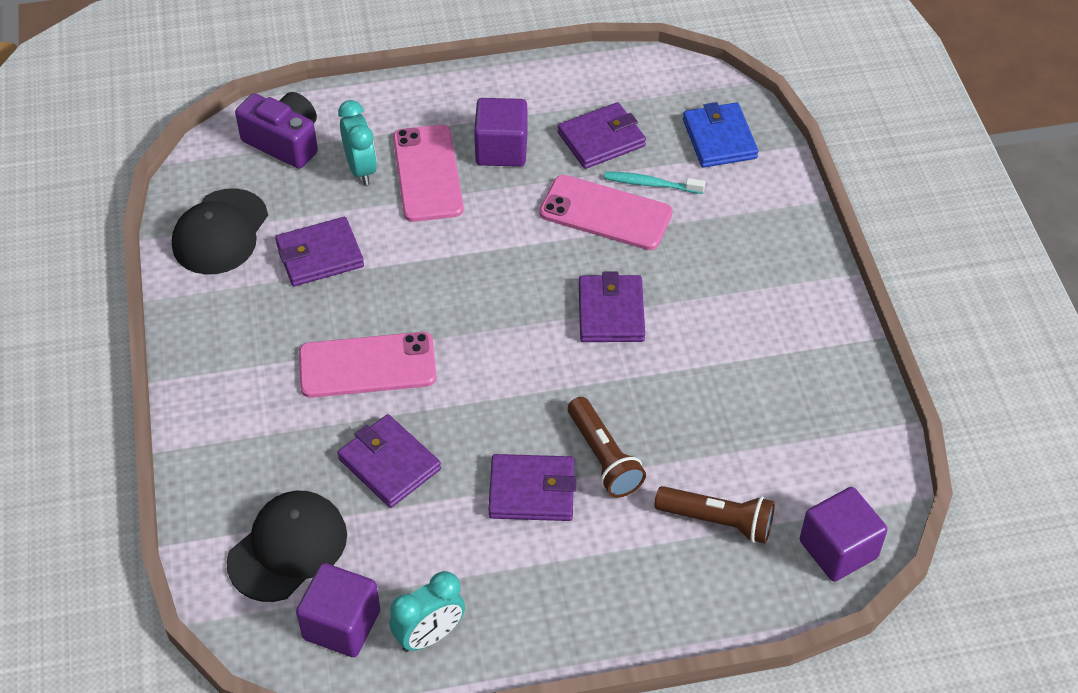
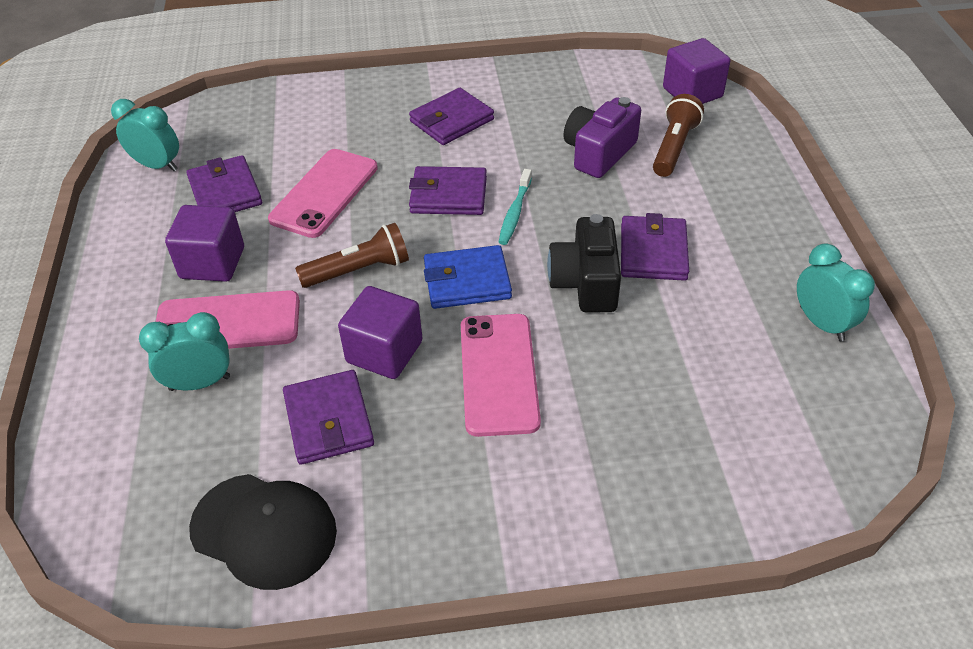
camera: 85 degrees left, 5 degrees down
black cap [227,491,347,602] -> none
purple camera [235,92,318,169] -> purple camera moved to [564,97,641,178]
purple cube [296,563,380,657] -> purple cube moved to [338,286,423,379]
purple wallet [337,414,441,508] -> purple wallet moved to [409,88,494,145]
brown flashlight [568,397,646,498] -> brown flashlight moved to [295,223,409,288]
turquoise toothbrush [604,172,705,194] -> turquoise toothbrush moved to [499,169,532,245]
blue wallet [683,102,758,168] -> blue wallet moved to [424,245,512,309]
none -> turquoise clock [111,99,179,171]
none -> black camera [547,214,621,313]

